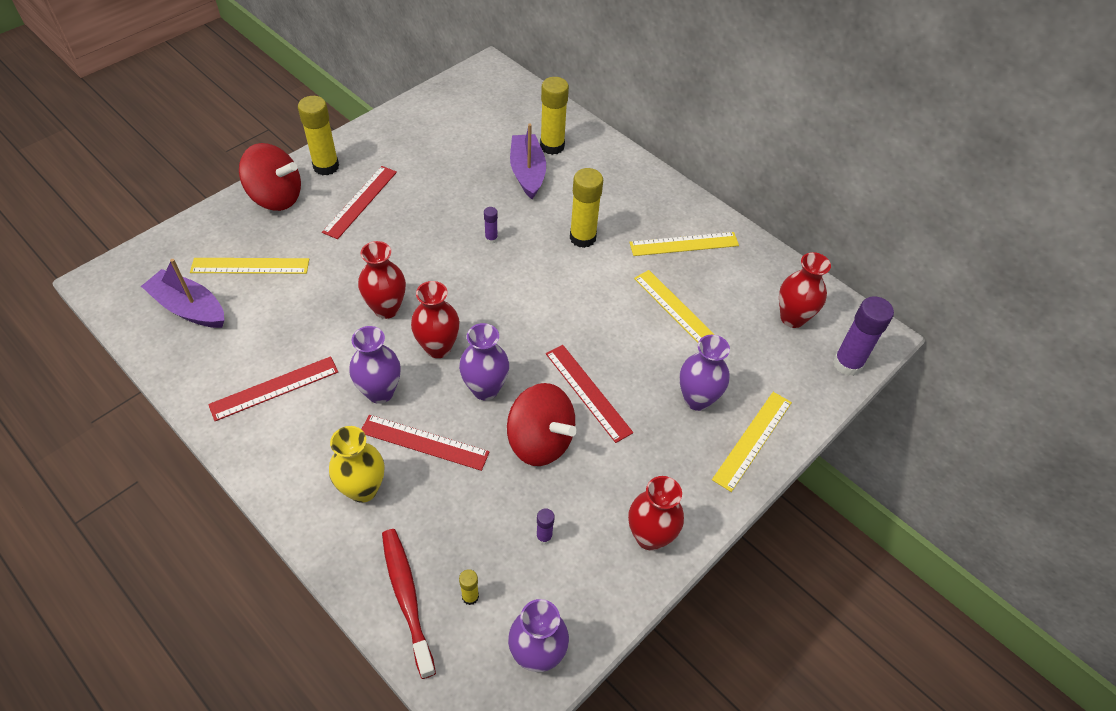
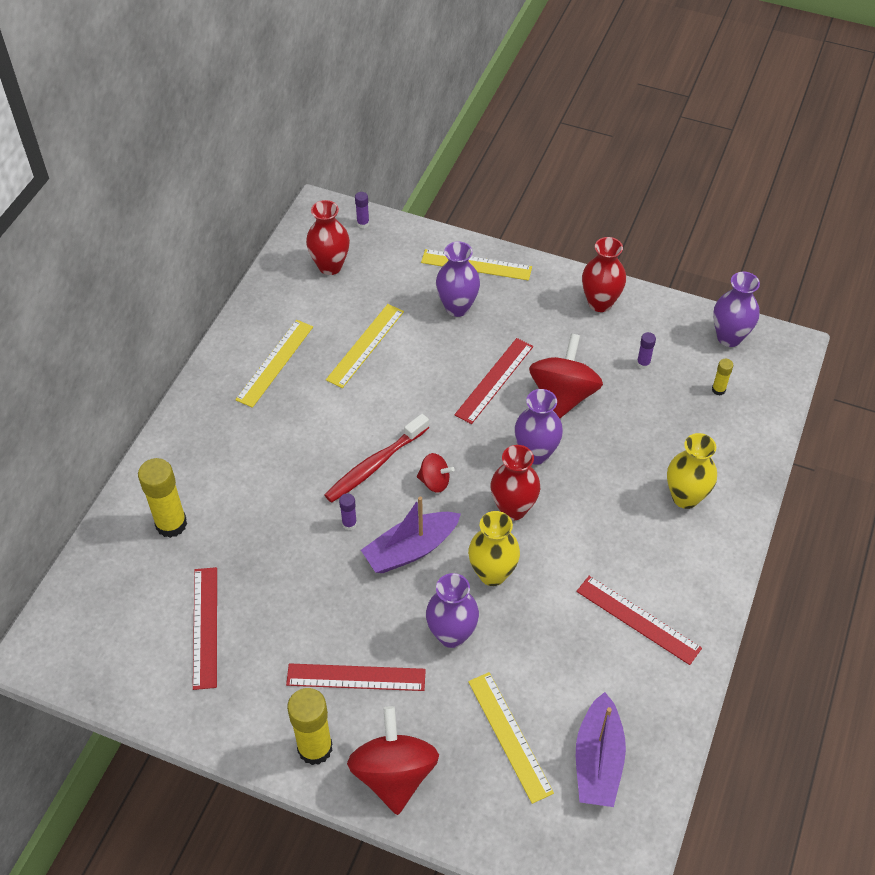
camera: 110 degrees left, 0 degrees up
purple vase [349,326,401,404] -> purple vase moved to [426,573,479,648]
red vase [358,241,406,319] -> yellow vase [468,511,520,586]
red ruler [361,415,490,471] -> red ruler moved to [193,567,217,690]
red toothbrush [382,529,436,679] -> red toothbrush moved to [325,414,429,503]
purple boat [510,124,546,199] -> purple boat moved to [361,496,461,573]
yellow glue stick [570,168,603,248] -> none
yellow ruler [629,232,739,256] -> yellow ruler turned 60 degrees clockwise [235,320,313,408]
purple glue stick [833,296,894,376] -> purple glue stick [355,192,369,228], size x0.48
none -> red spinning top [417,453,455,493]

